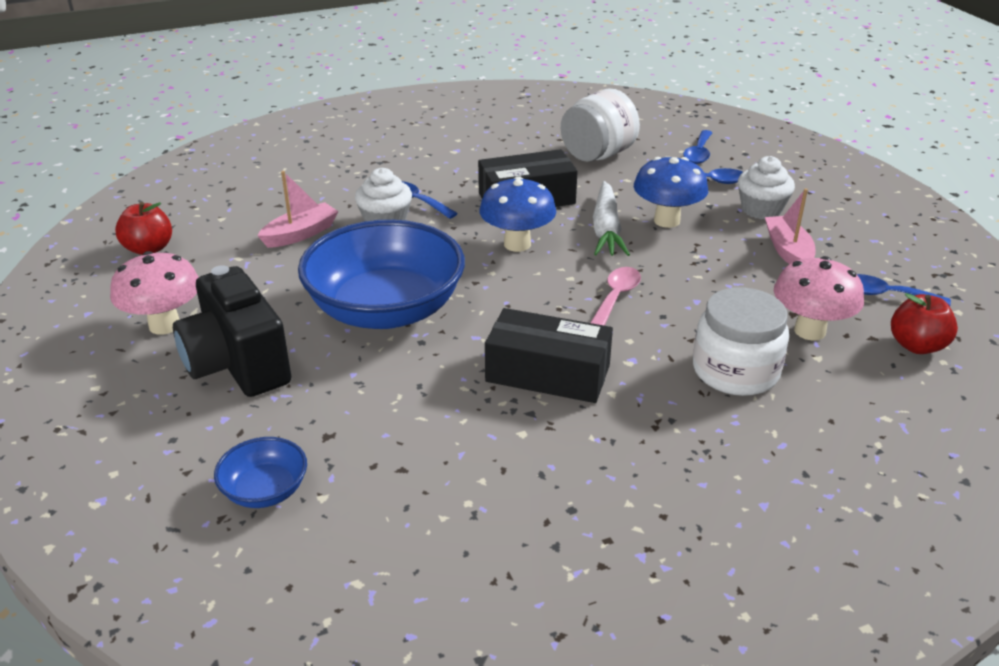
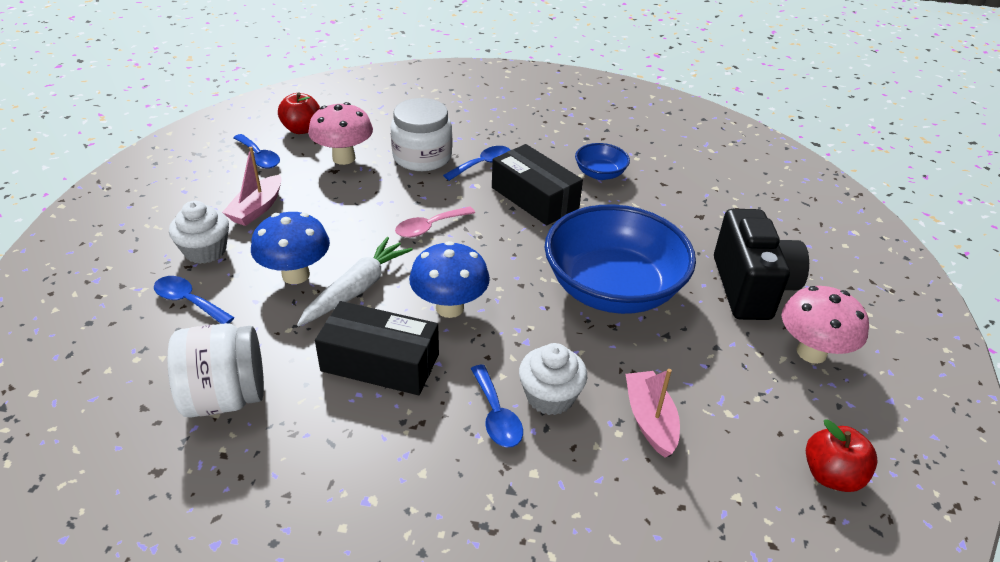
camera: 150 degrees left, 5 degrees up
blue bowl [214,437,307,508] -> blue bowl moved to [575,143,630,180]
pink boat [257,171,339,248] -> pink boat turned 90 degrees clockwise [626,369,680,458]
blue spoon [683,130,712,164] -> blue spoon moved to [443,146,510,181]

